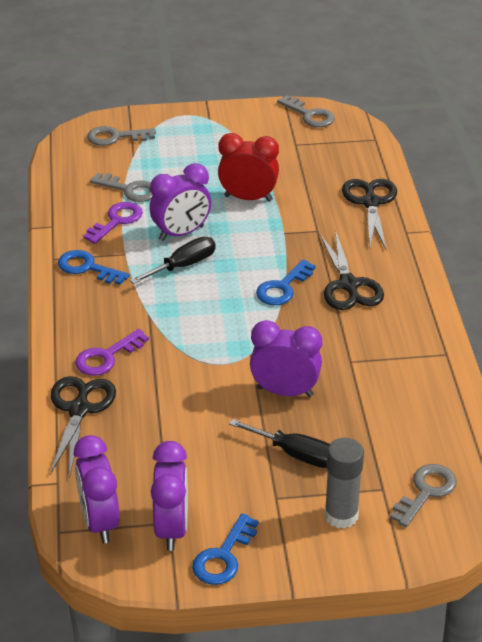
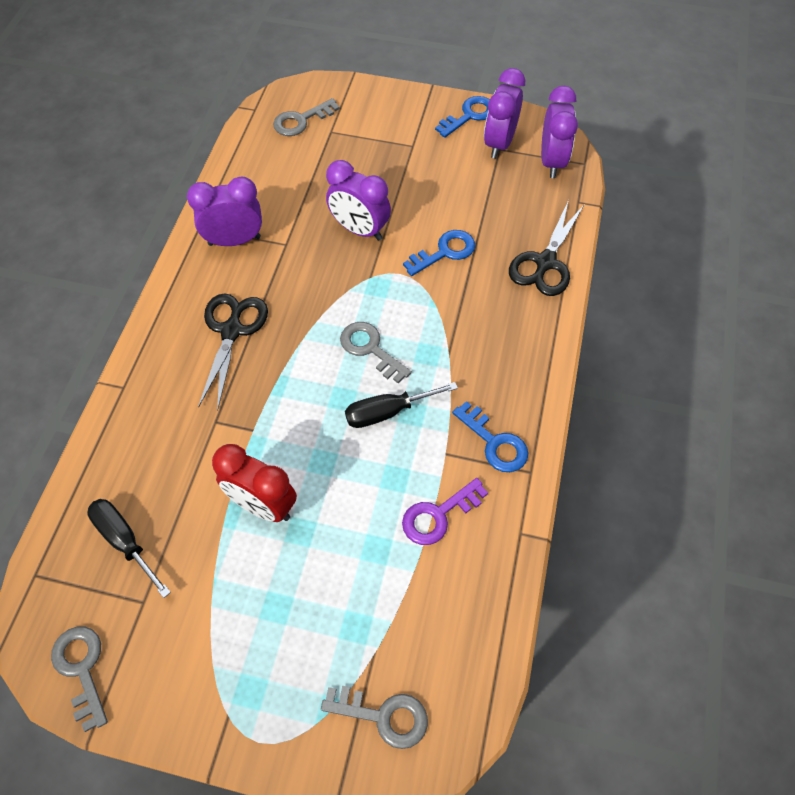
camera: 160 degrees left, 20 degrees up
purple key [75,329,149,376] -> none
grey key [90,173,152,202] -> grey key moved to [340,322,412,383]
purple clock [149,163,211,241] -> purple clock moved to [187,176,262,246]
black screwdriver [229,419,330,468] -> black screwdriver moved to [87,499,171,598]
blue key [256,259,316,305] -> blue key moved to [403,230,476,276]
grey glue stick [325,438,364,529] -> none
black scissors [342,179,397,249] -> none

